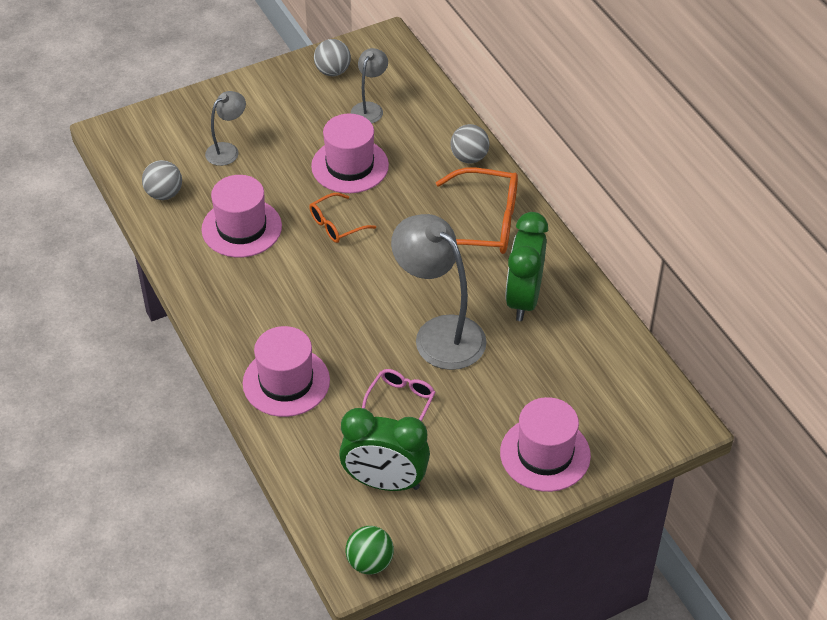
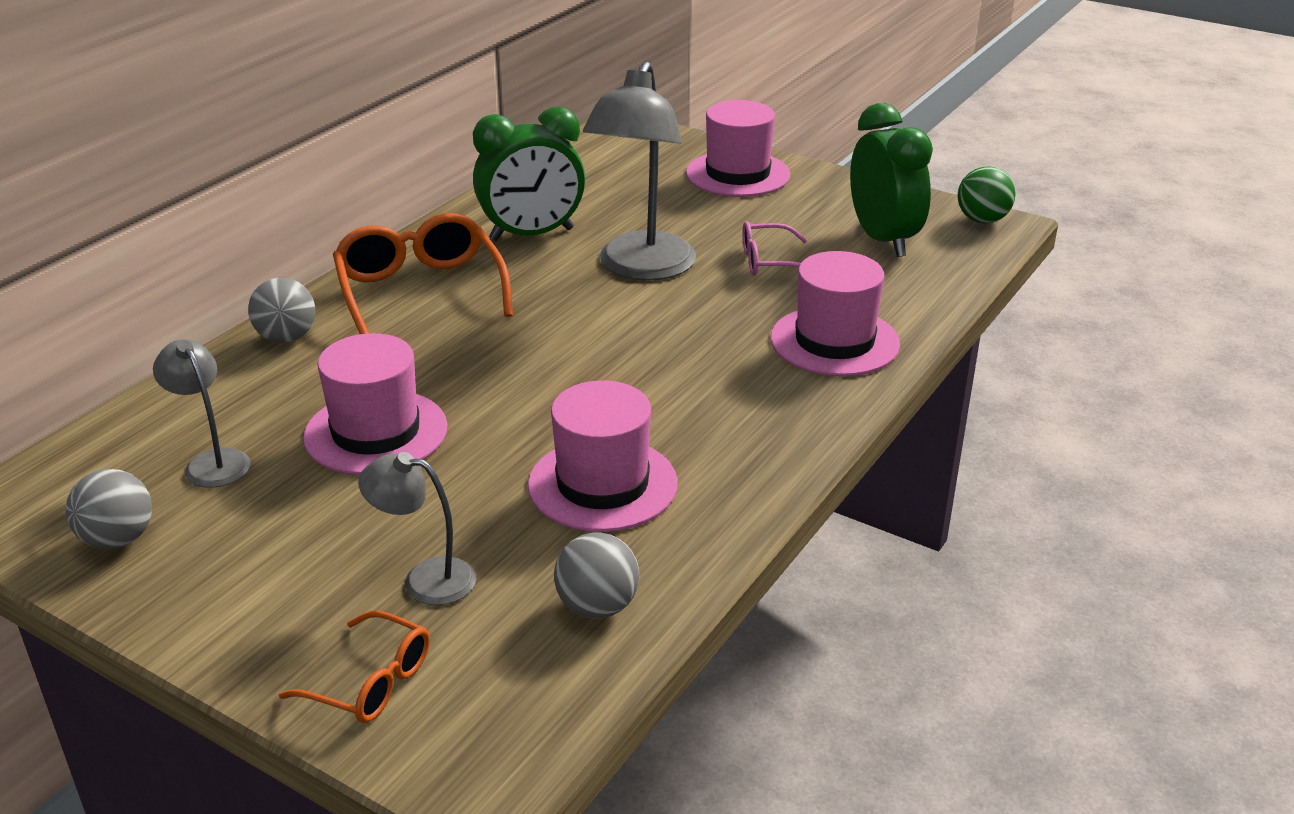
camera: 120 degrees left, 15 degrees down
orange glasses [309,193,376,243] -> orange glasses moved to [279,610,430,723]
grey lamp [351,48,388,123] -> grey lamp turned 60 degrees clockwise [153,339,251,488]

